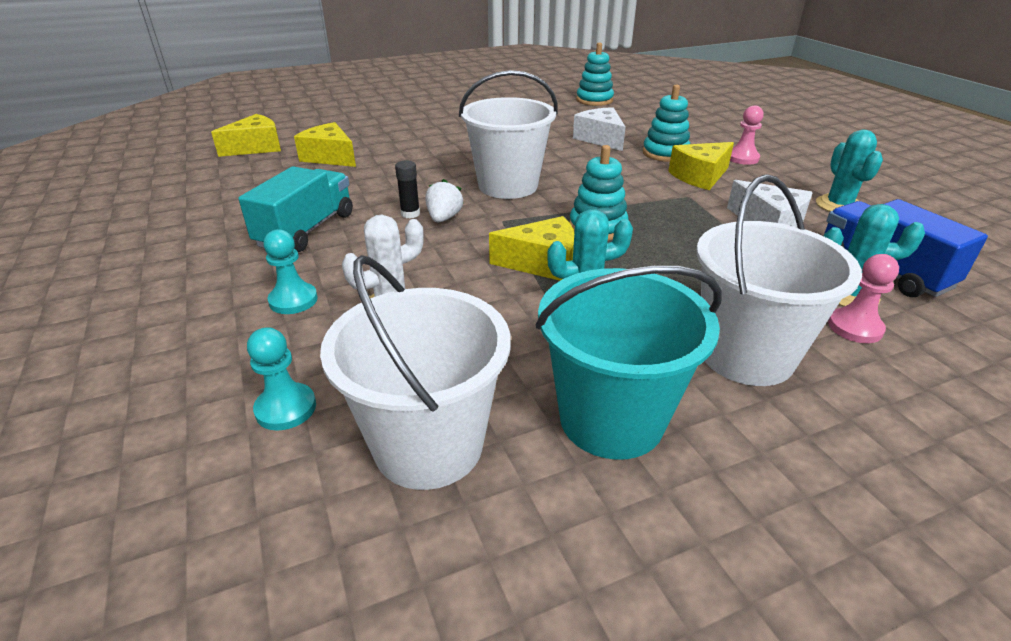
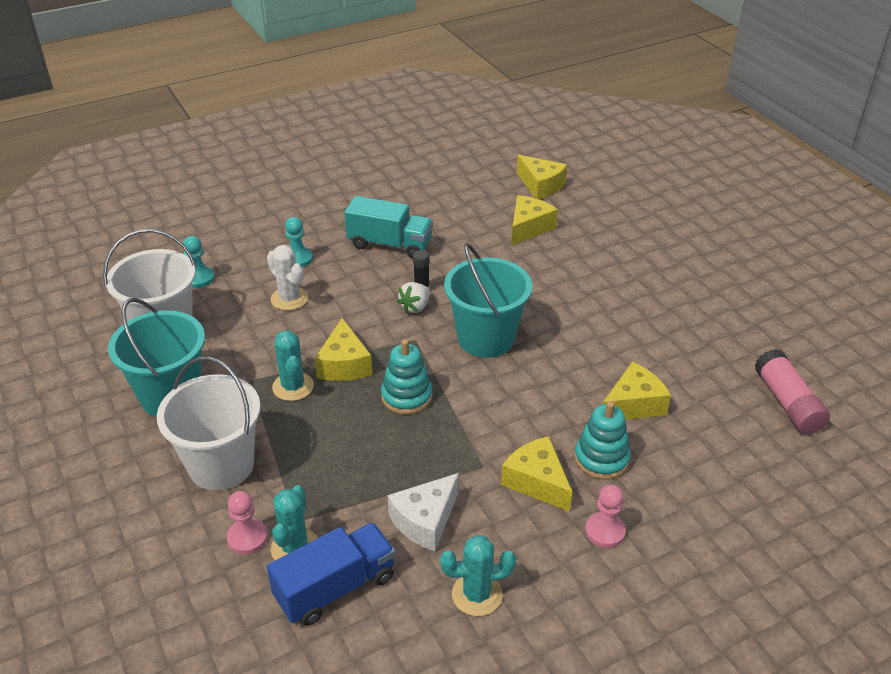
camera: 85 degrees right, 5 degrees up
white strawberry [426,179,463,223] -> white strawberry turned 120 degrees clockwise [397,282,430,313]
white bucket [459,70,558,199] -> turquoise bucket [444,243,532,358]
white cheese [573,107,626,151] -> yellow cheese [603,362,671,420]
turquoise stacking toy [576,42,614,106] -> pink glue stick [755,349,830,434]

